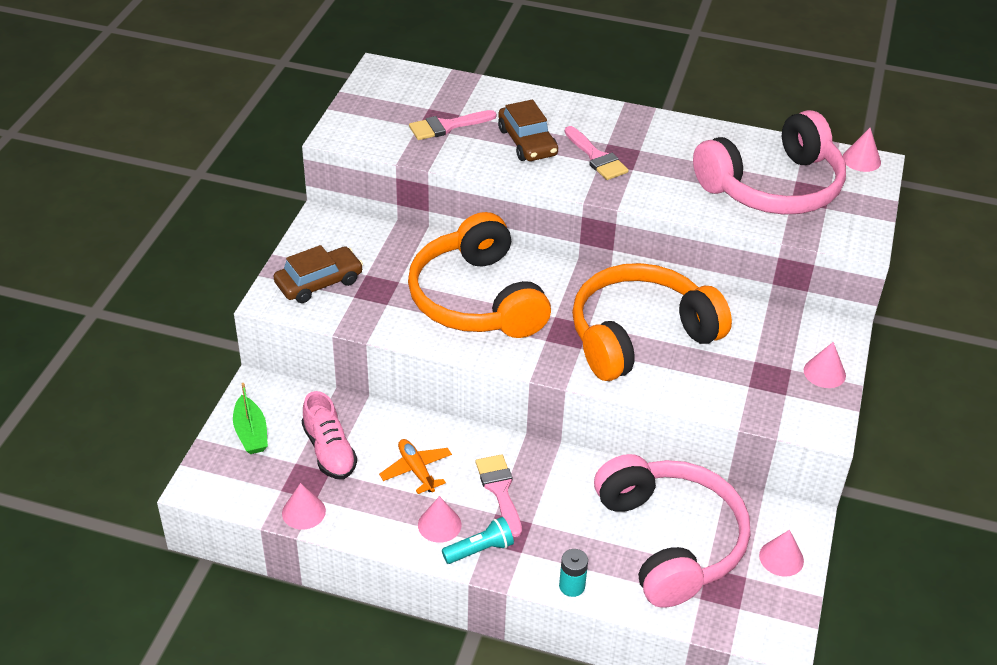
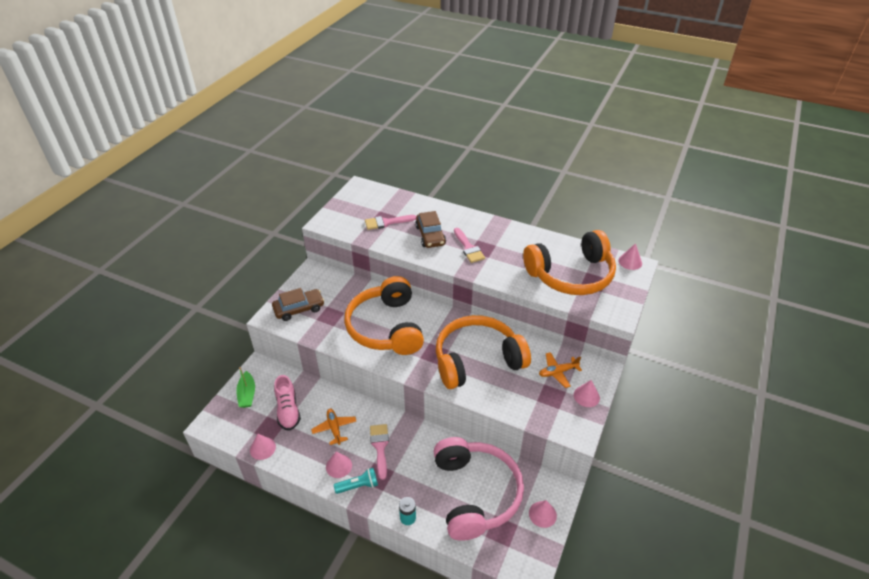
camera: 10 degrees right, 0 degrees up
pink headphones [693,110,846,215] -> orange headphones [523,230,616,295]
none -> orange plane [539,352,582,388]

